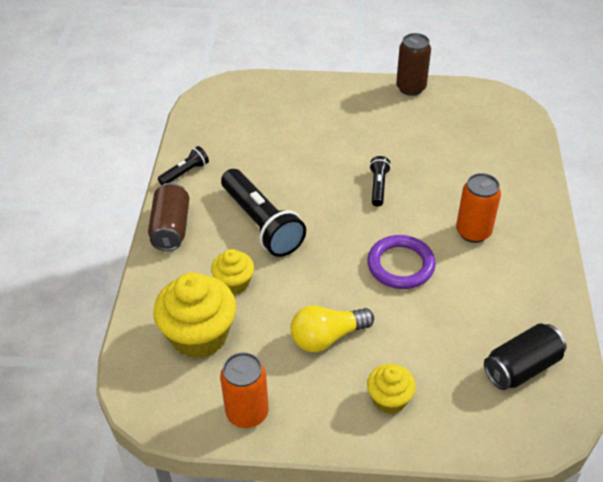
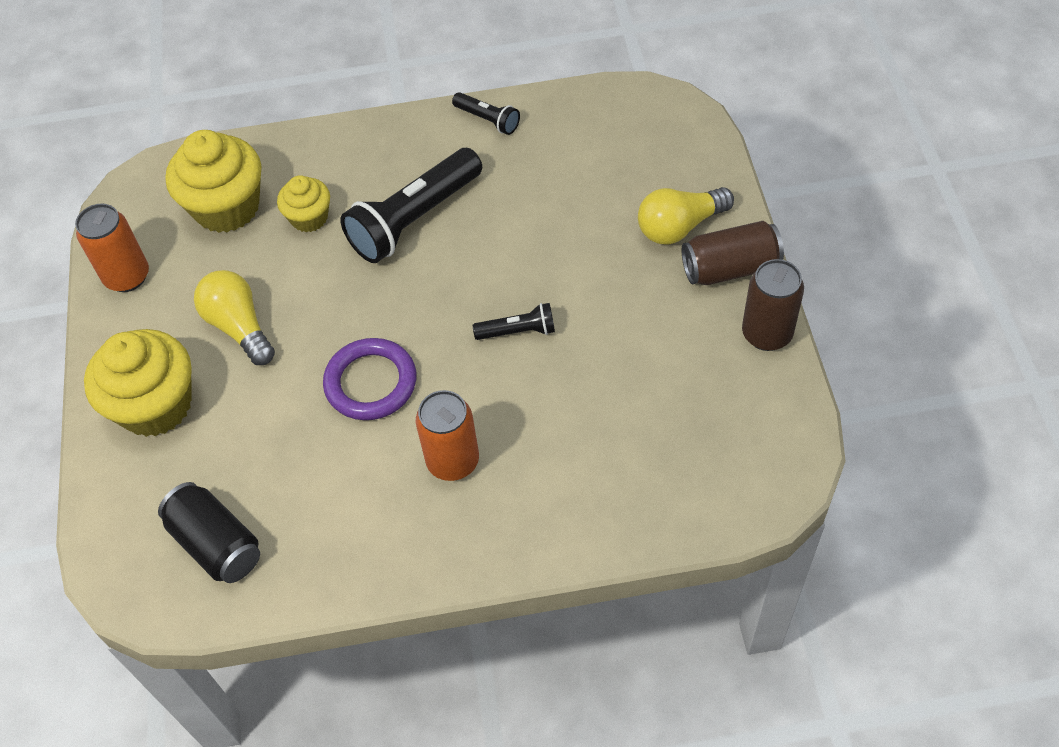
camera: 80 degrees right, 10 degrees up
brown can [148,183,189,251] -> brown can moved to [682,221,784,285]
yellow cupcake [367,364,416,414] -> yellow cupcake [84,329,192,437], size x1.78
none -> yellow light bulb [638,187,734,245]

